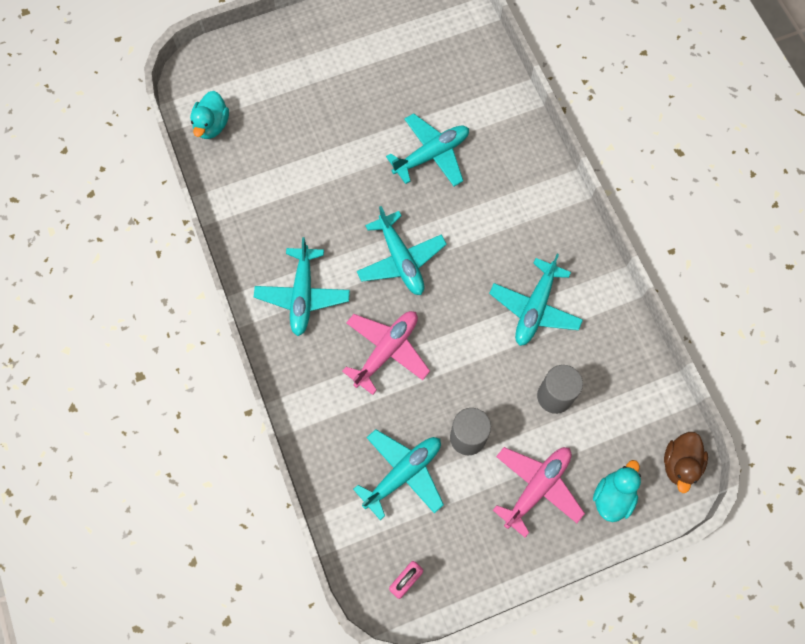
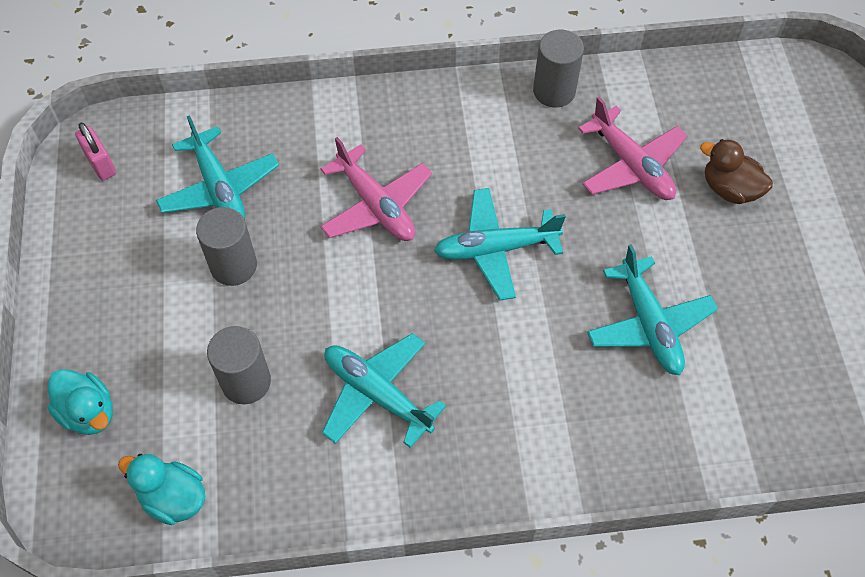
camera: 105 degrees right, 10 degrees down
turquoise duck [190,91,229,139] -> turquoise duck moved to [118,454,205,525]
turquoise plane [254,237,350,336] -> none
pink plane [493,447,585,537] -> pink plane moved to [578,97,687,200]
brown duck [664,432,708,493] -> brown duck moved to [700,139,773,204]
none -> grey cylinder [533,30,584,108]

